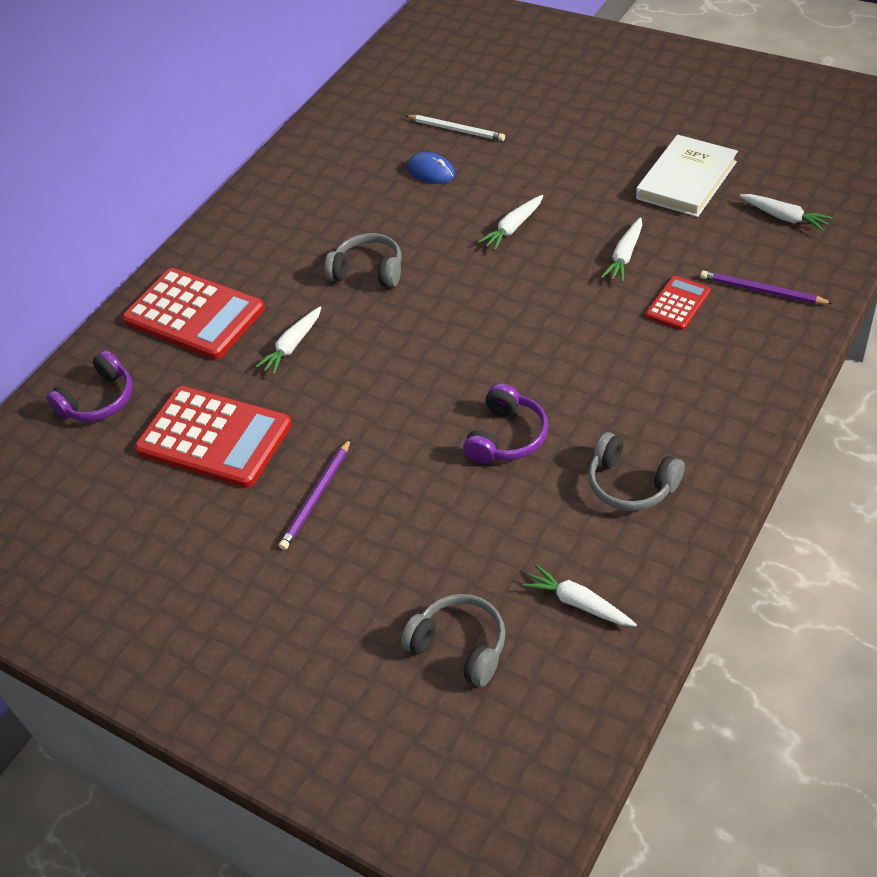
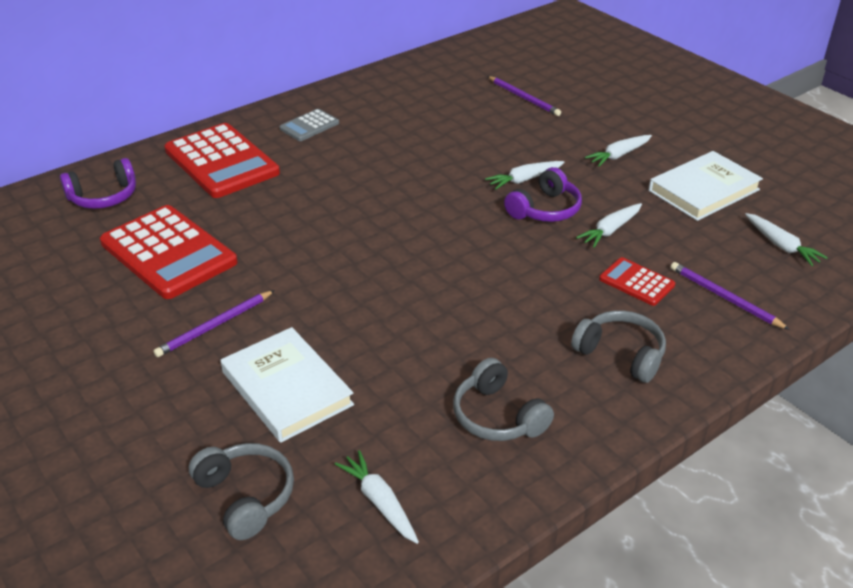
camera: 15 degrees right, 10 degrees down
white carrot [255,306,321,375] -> white carrot moved to [585,135,652,167]
grey headphones [325,233,402,287] -> grey headphones moved to [571,310,666,383]
white pencil [405,115,505,141] -> purple pencil [487,76,561,116]
blue mouse [407,152,455,184] -> none
purple headphones [463,383,548,464] -> purple headphones moved to [504,167,582,222]
red calculator [646,276,711,330] -> red calculator turned 105 degrees counterclockwise [599,257,675,306]
none -> white book [221,327,354,443]
none -> grey calculator [279,109,339,141]

